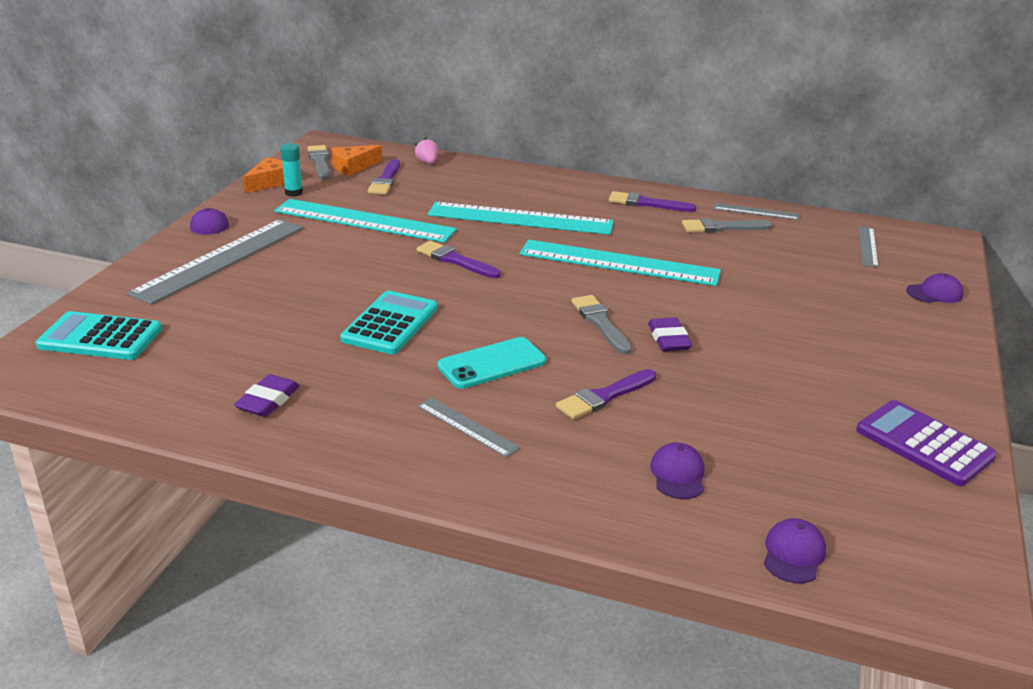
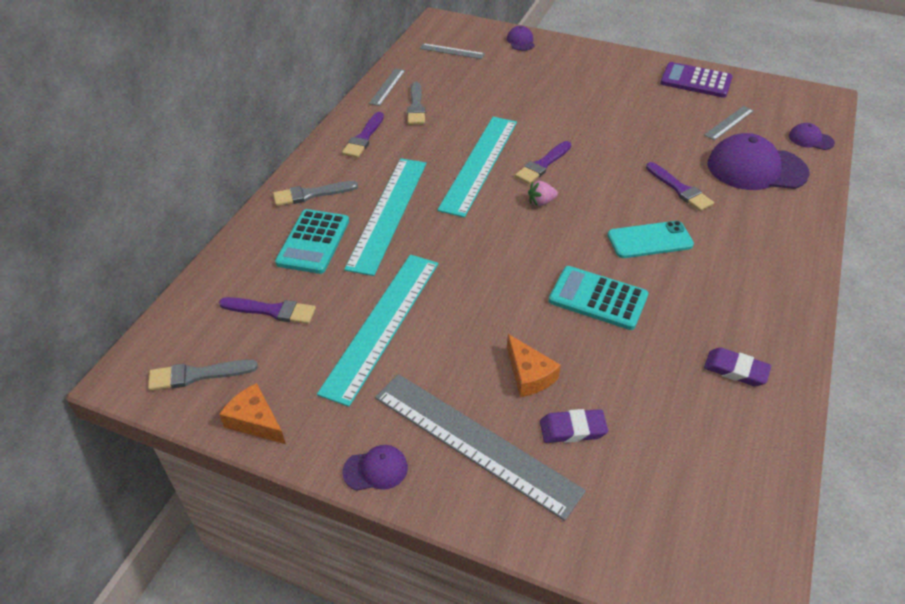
camera: 85 degrees left, 15 degrees up
turquoise calculator [35,311,162,360] -> turquoise calculator moved to [275,209,349,274]
turquoise glue stick [280,143,303,197] -> none
orange cheese [332,145,382,176] -> orange cheese moved to [507,334,561,397]
pink strawberry [414,137,438,164] -> pink strawberry moved to [528,181,558,206]
purple brush [417,241,501,278] -> purple brush moved to [515,141,571,184]
grey ruler [418,397,520,458] -> grey ruler moved to [704,106,754,140]
turquoise phone [437,337,546,389] -> turquoise phone turned 75 degrees counterclockwise [608,221,694,258]
grey brush [571,295,632,354] -> grey brush moved to [273,181,358,206]
purple eraser [648,318,692,351] -> purple eraser moved to [540,409,608,443]
purple cap [650,443,705,499] -> purple cap [708,133,810,190], size x2.15
purple calculator [856,400,997,486] -> purple calculator turned 60 degrees clockwise [660,62,733,98]

